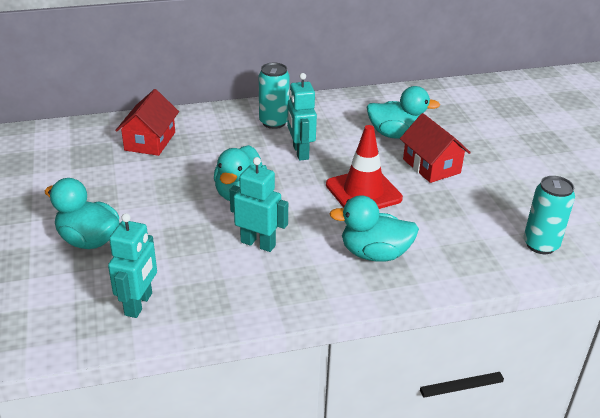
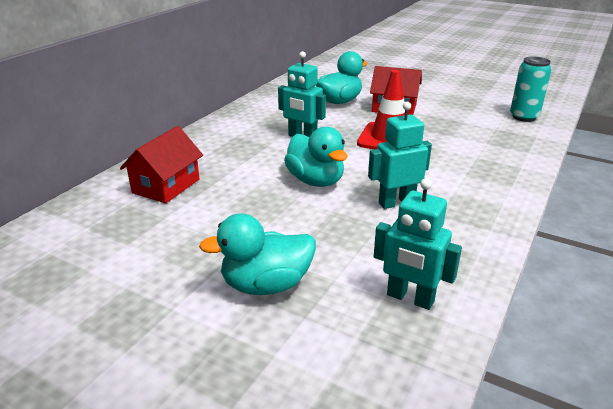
camera: 45 degrees left, 5 degrees down
turquoise robot [108,213,157,318] -> turquoise robot turned 150 degrees clockwise [374,178,462,310]
red house [115,89,179,156] -> red house turned 60 degrees clockwise [120,126,203,204]
turquoise can [259,63,290,129] -> none
turquoise duck [329,195,419,262] -> none

